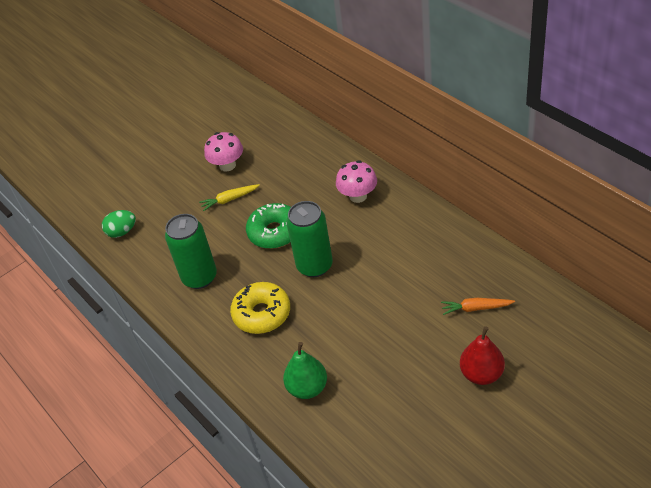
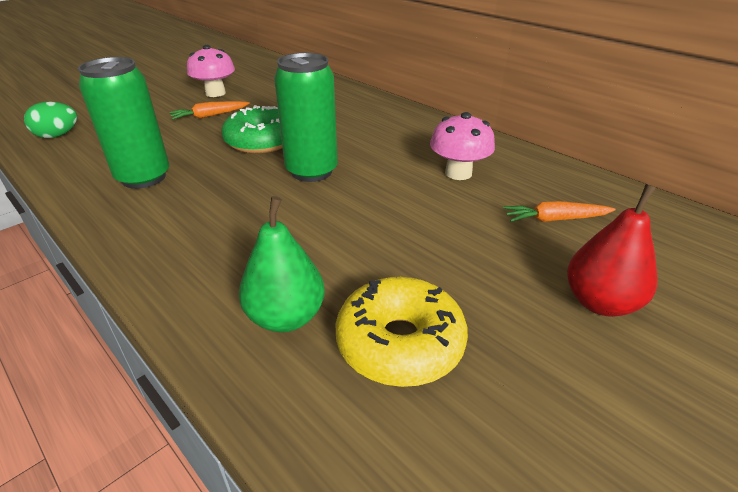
camera: 10 degrees left, 10 degrees down
yellow carrot [199,184,260,211] -> orange carrot [169,101,250,120]
yellow donut [230,282,290,334] -> yellow donut moved to [336,277,468,387]
pink mushroom [336,160,377,203] -> pink mushroom moved to [430,112,495,180]

